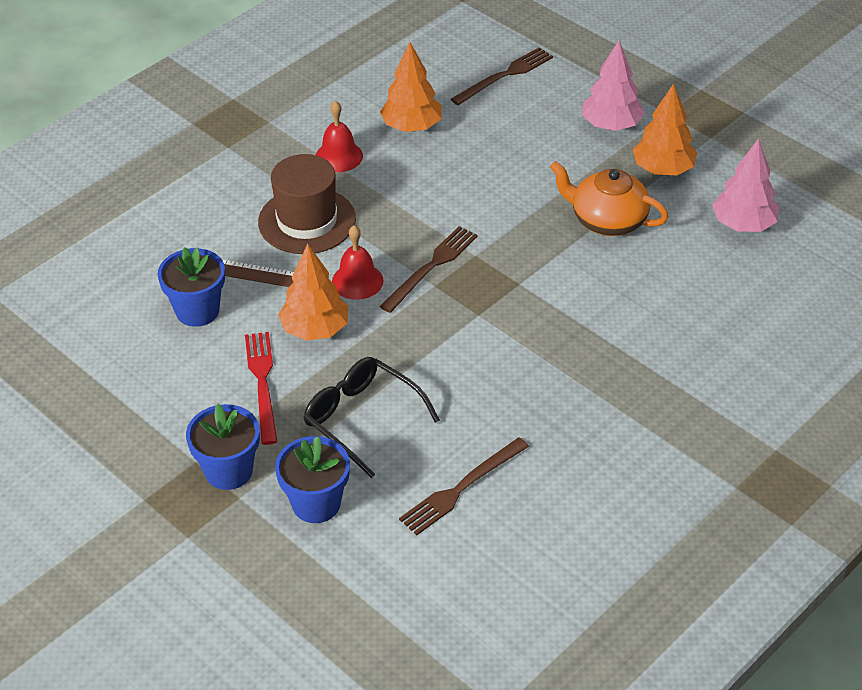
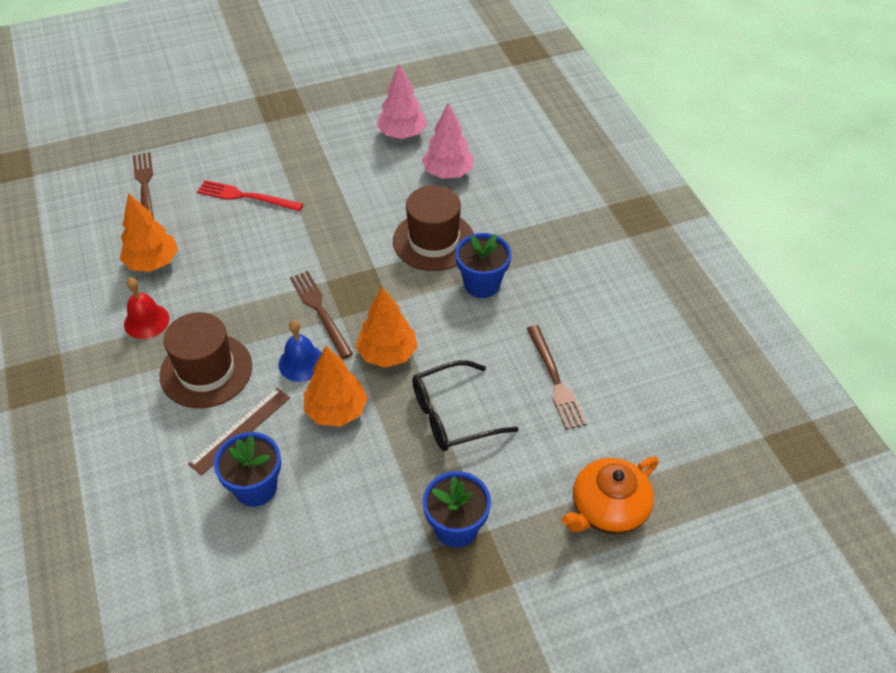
camera: 65 degrees left, 5 degrees up
red fork [245,332,277,445] -> red fork moved to [197,180,303,212]
blue flower pot [275,436,350,523] -> blue flower pot moved to [455,233,511,298]
red bell [332,225,383,300] -> blue bell [278,320,322,382]
orange teapot [550,161,669,236] -> orange teapot moved to [561,456,659,535]
pink tree [582,40,645,131] -> pink tree moved to [422,103,474,179]
orange tree [633,84,697,175] -> orange tree moved to [356,287,417,368]
none -> brown hat [393,185,474,271]

